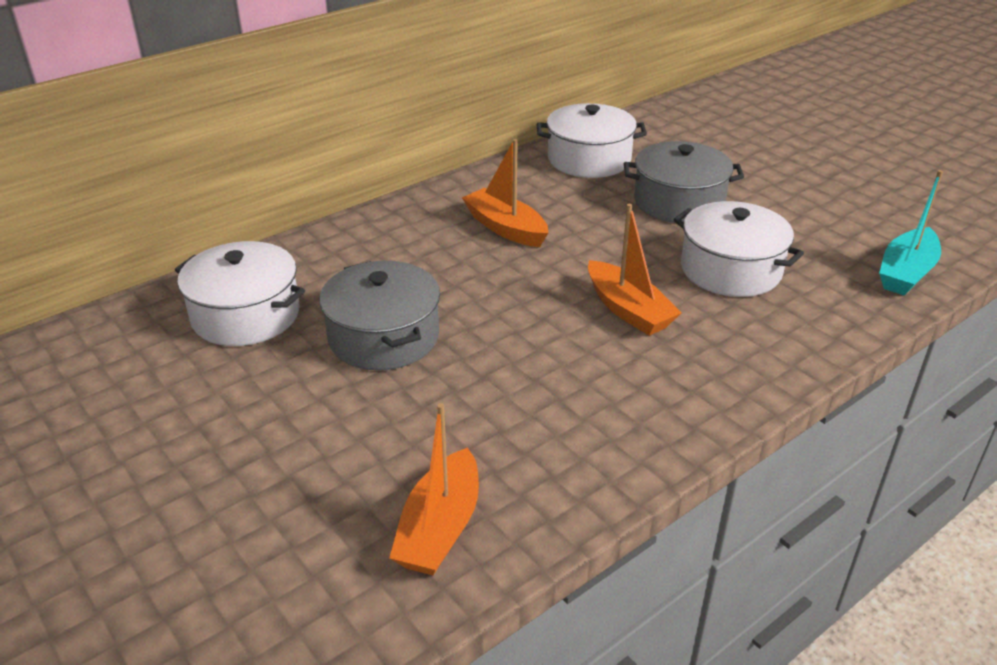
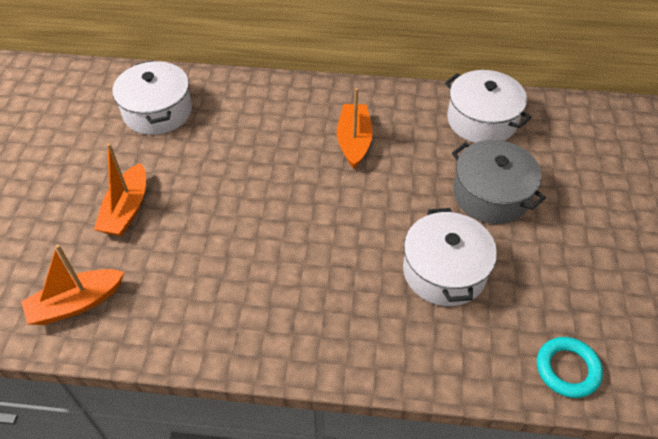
camera: 45 degrees right, 15 degrees up
grey pot [319,261,440,370] -> none
orange boat [588,204,682,336] -> orange boat moved to [94,143,146,236]
turquoise boat [879,170,943,296] -> turquoise ring [537,337,603,398]

